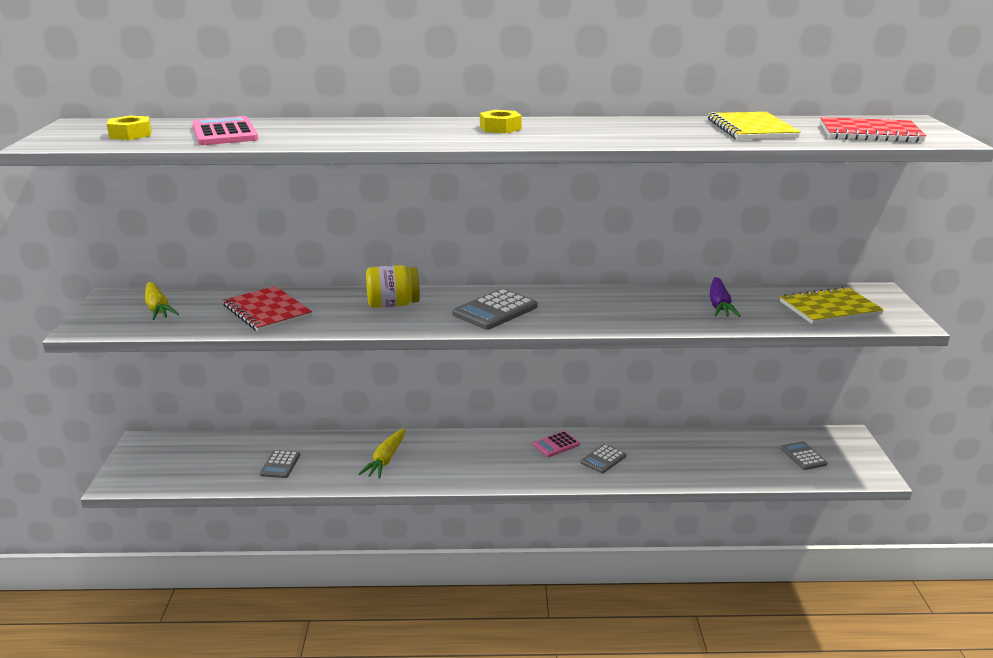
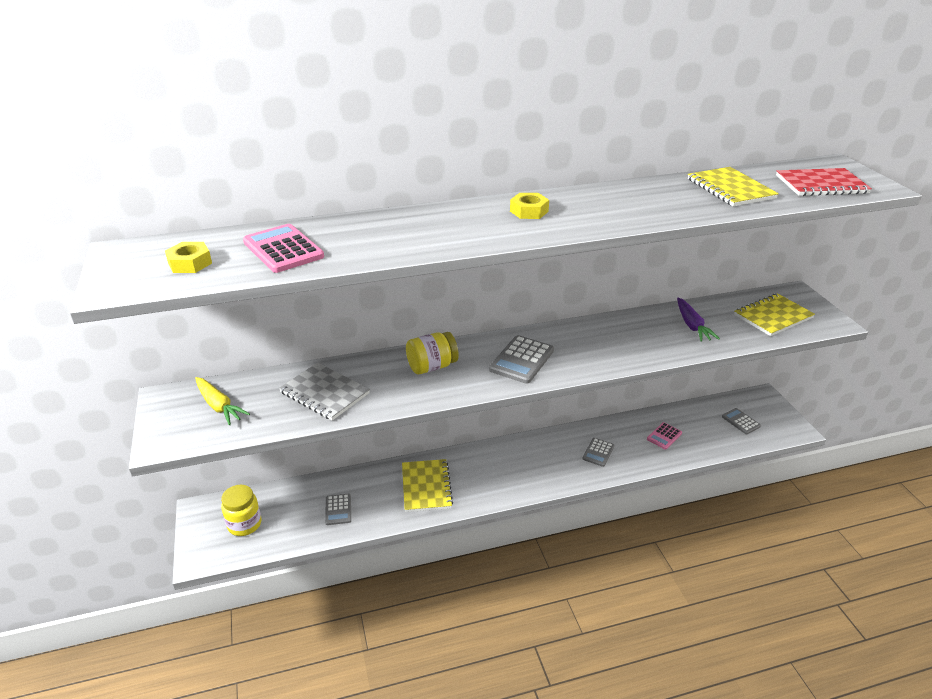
camera: 15 degrees left, 10 degrees up
red notebook [223,286,312,332] -> grey notebook [279,362,370,420]
yellow carrot [359,428,405,479] -> yellow notebook [402,459,453,512]
pink calculator [533,431,580,457] -> pink calculator moved to [647,422,682,450]
none -> yellow jar [221,485,261,536]

